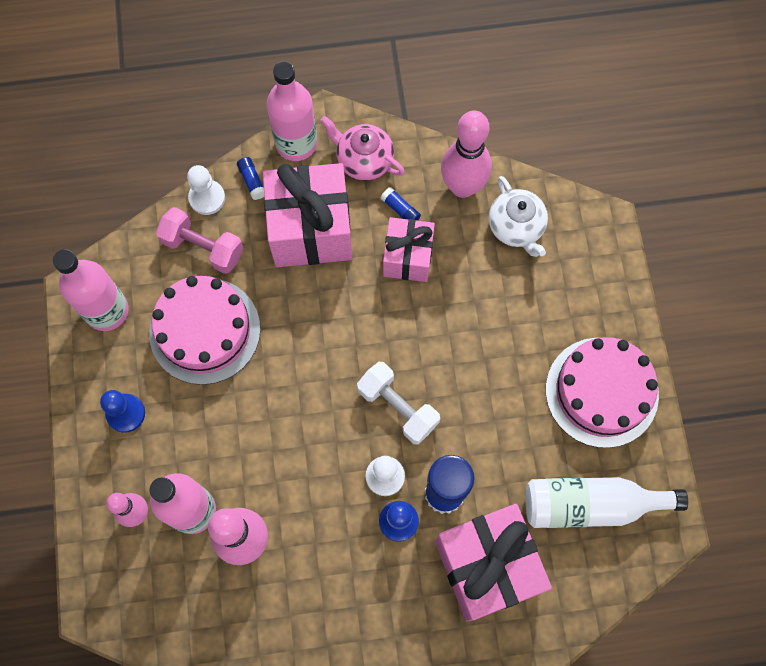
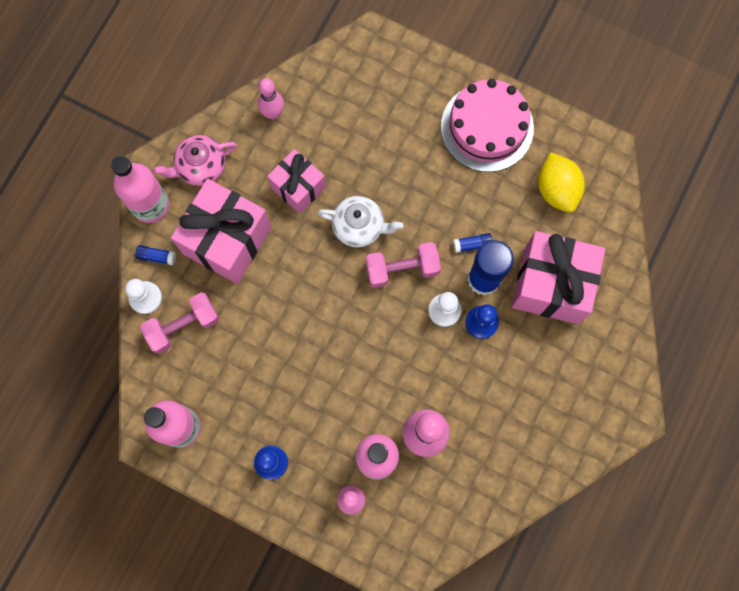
camera: 55 degrees left, 5 degrees up
pink cake [149,276,260,385] -> none
white dumbbell [357,362,440,445] -> pink dumbbell [365,242,441,288]
blue glue stick [380,187,421,221] -> blue glue stick moved to [453,233,492,253]
pink bowling pin [441,111,492,198] -> pink bowling pin [258,78,284,119], size x0.61
white teapot [489,176,548,257] -> white teapot moved to [318,196,403,247]
white bottle [525,477,688,528] -> yellow lemon [538,152,585,213]

